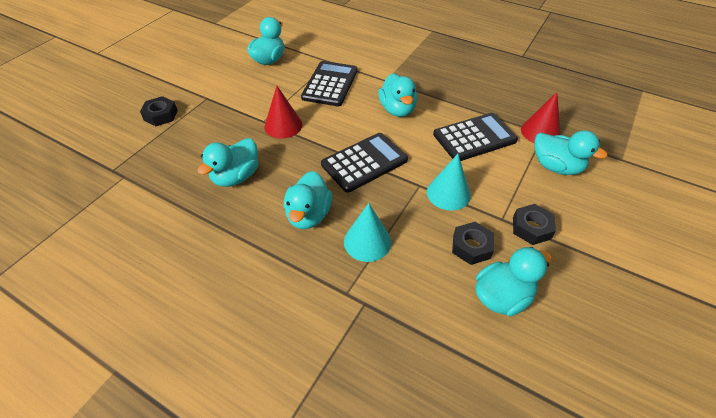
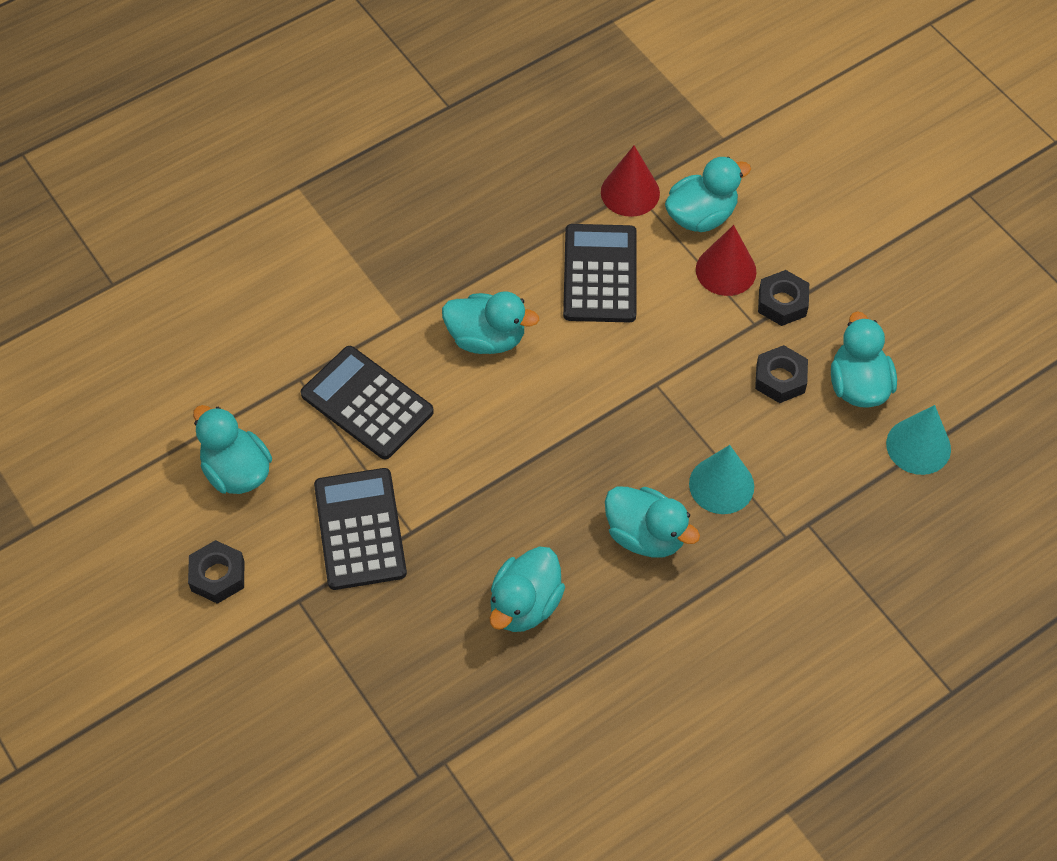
camera: 65 degrees left, 10 degrees up
black nut [140,96,178,126] -> black nut moved to [188,540,244,604]
turquoise duck [198,138,259,187] -> turquoise duck turned 60 degrees clockwise [490,546,565,632]
red cone [264,86,303,138] -> red cone moved to [696,225,756,296]
black calculator [321,133,408,193] -> black calculator moved to [314,468,407,590]
turquoise cone [427,154,471,211] -> turquoise cone moved to [886,405,951,475]

